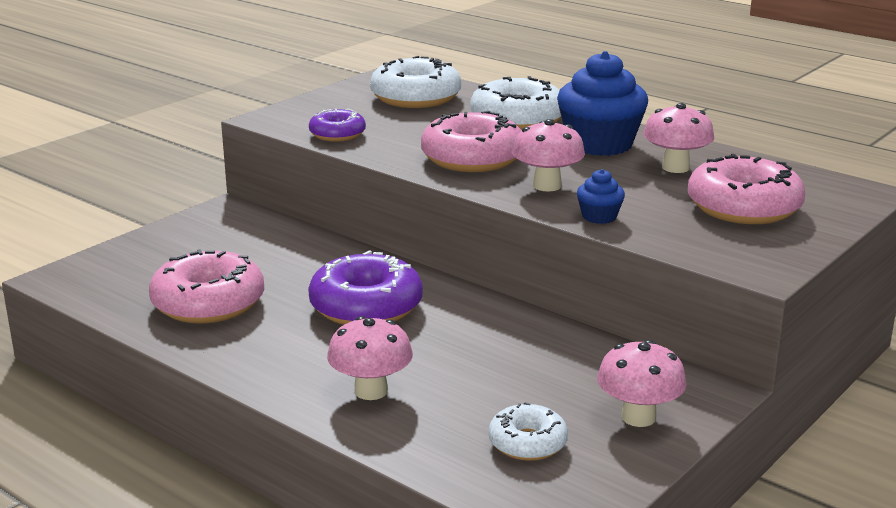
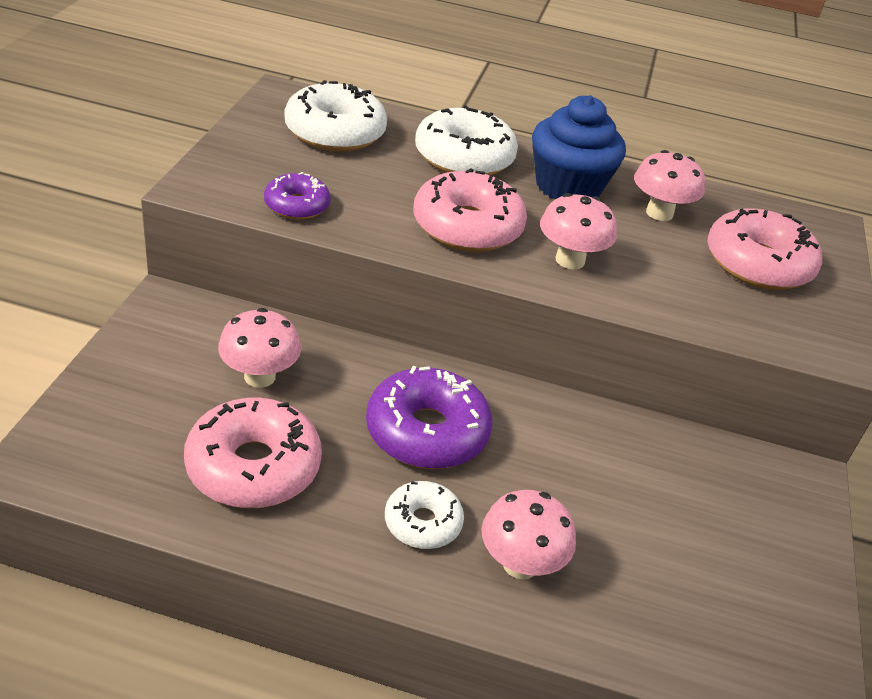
camera: 30 degrees left, 15 degrees up
white donut [489,402,568,461] -> white donut moved to [385,481,464,549]
blue cupcake [577,169,625,224] -> none
pink mushroom [597,340,687,427] -> pink mushroom moved to [218,308,301,388]

